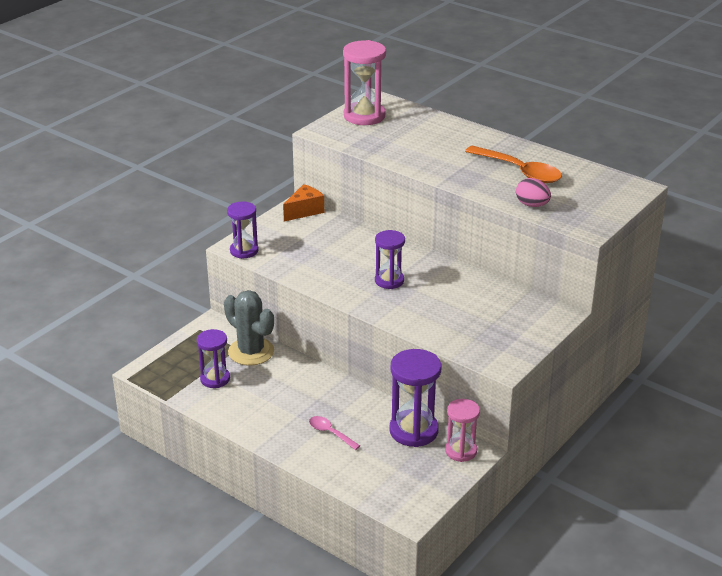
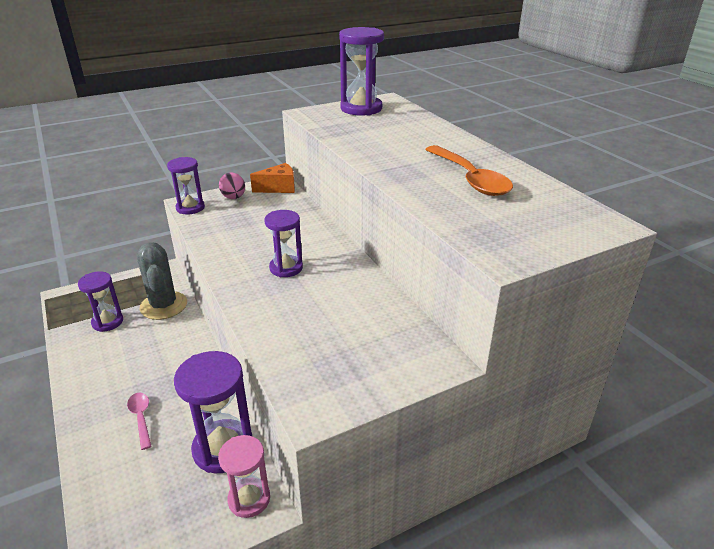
camera: 25 degrees right, 0 degrees up
pink hourglass [343,40,386,125] -> purple hourglass [339,27,384,116]
pink egg [516,178,551,207] -> pink egg moved to [219,173,245,199]

